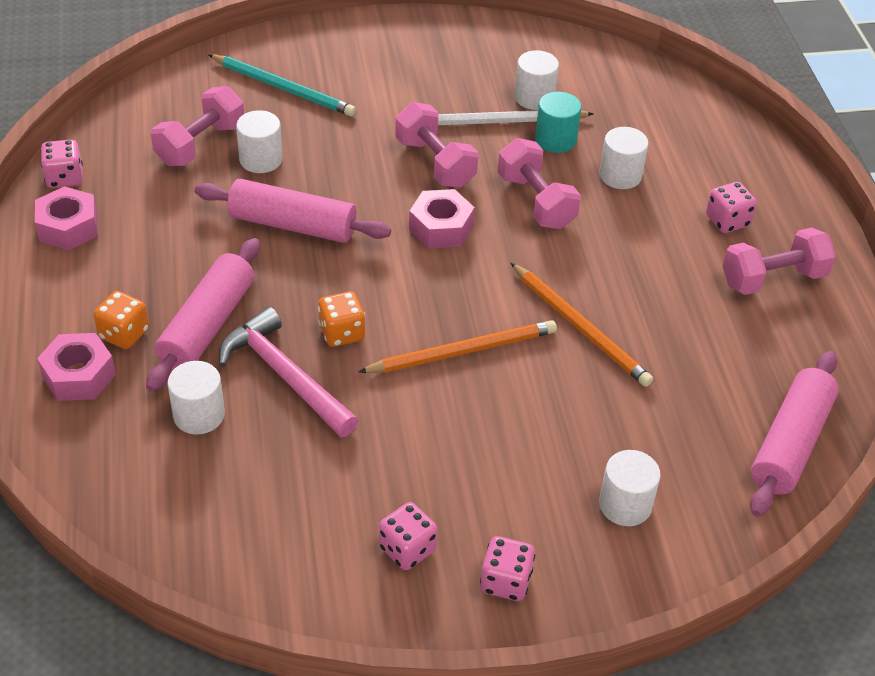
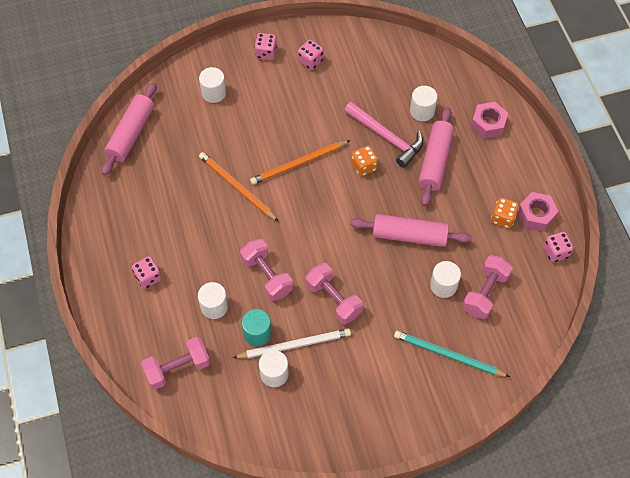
camera: 175 degrees right, 15 degrees up
orange dice [93,291,149,349] -> orange dice moved to [491,198,519,228]
pink nut [409,189,475,248] -> none
pink dumbbell [722,228,836,295] -> pink dumbbell moved to [141,337,210,390]

